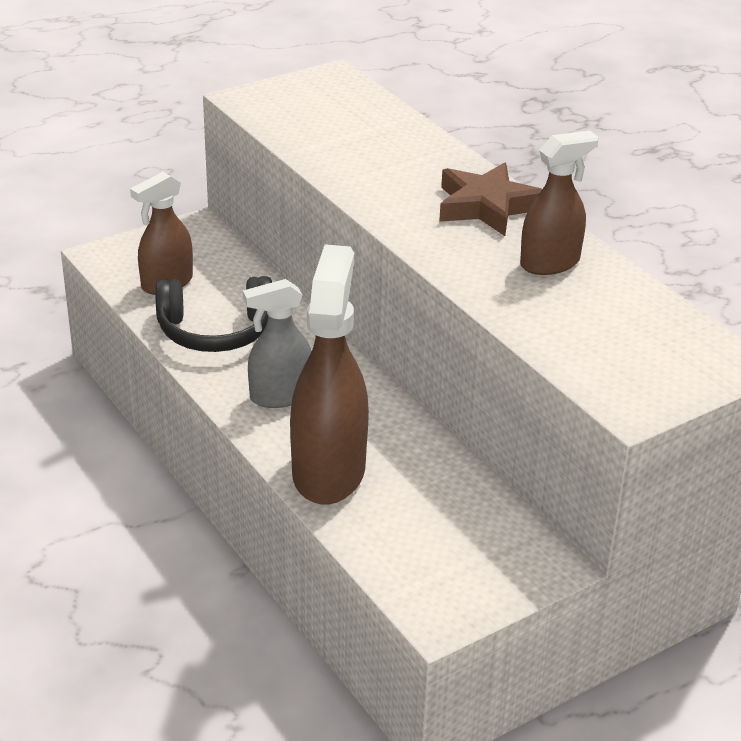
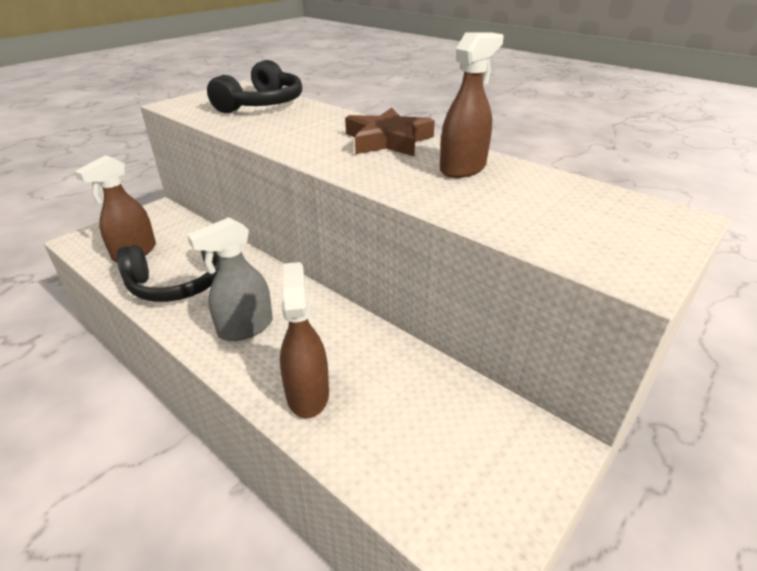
camera: 15 degrees left, 0 degrees up
brown spray bottle [290,244,369,505] -> brown spray bottle [280,262,329,418], size x0.61
none -> black headphones [207,60,302,113]

